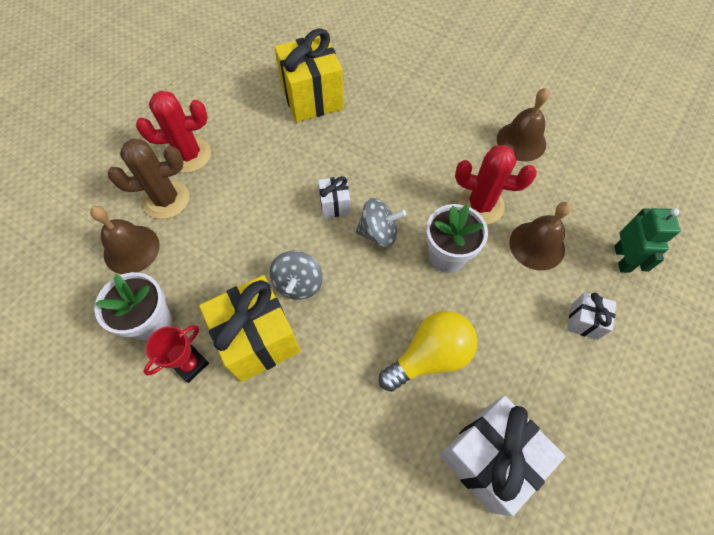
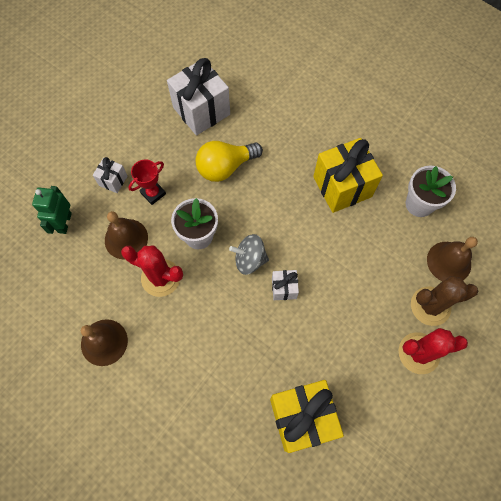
camera: 175 degrees left, 5 degrees up
red trophy [144,325,209,383] -> red trophy moved to [129,159,166,205]
grey spinning top [269,251,323,300] -> none

